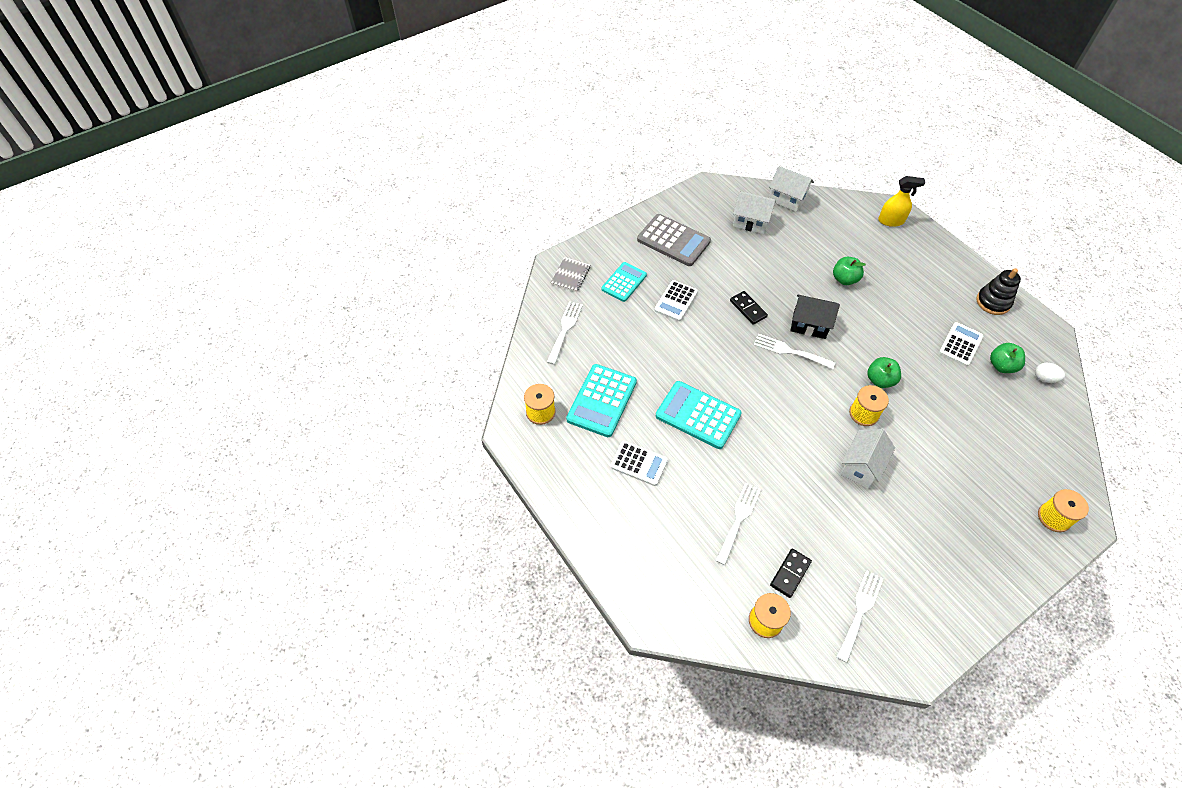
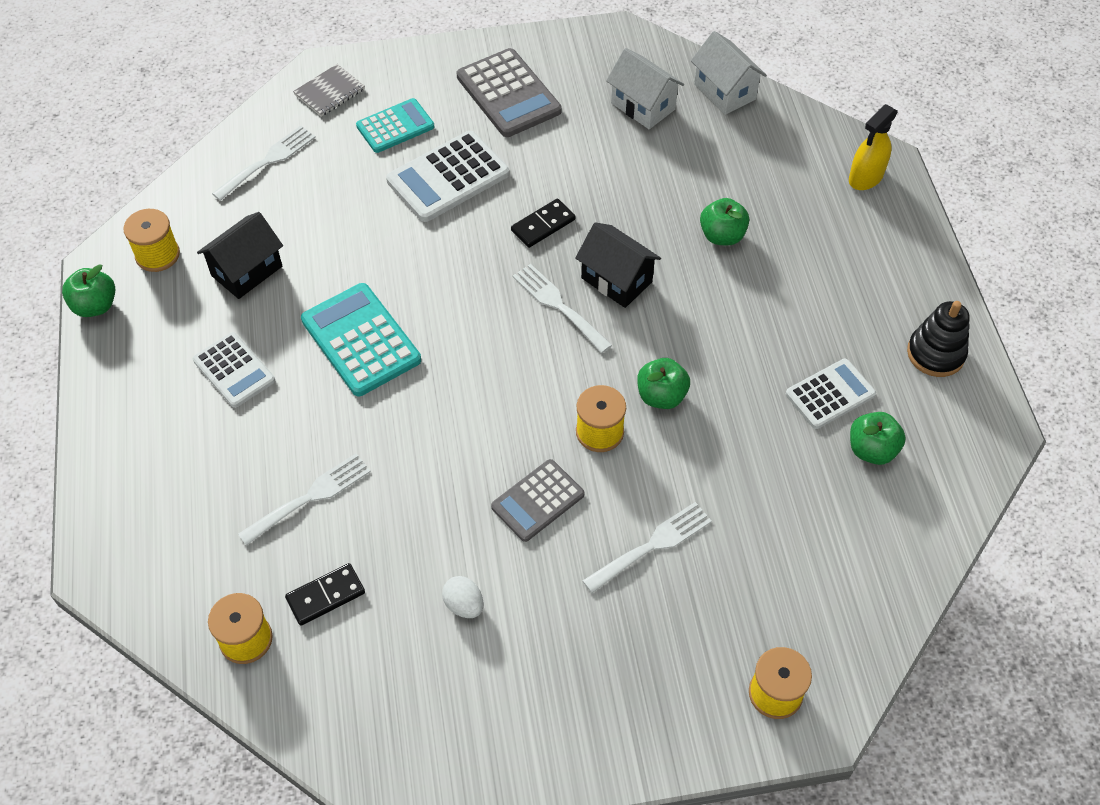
camera: 25 degrees right, 0 degrees up
turquoise calculator [566,364,637,437] -> black house [197,212,283,299]
white calculator [655,280,698,321] -> white calculator [386,131,509,222], size x1.53
black domino [730,291,768,325] -> black domino turned 60 degrees clockwise [511,199,575,248]
white fork [837,570,883,663] -> white fork moved to [583,502,712,593]
white house [840,429,895,489] -> grey calculator [491,459,584,542]
yellow spray bottle [878,176,925,227] -> yellow spray bottle turned 105 degrees clockwise [849,104,898,190]
white egg [1035,363,1065,383] -> white egg moved to [442,576,484,618]
none -> green apple [62,264,115,317]

